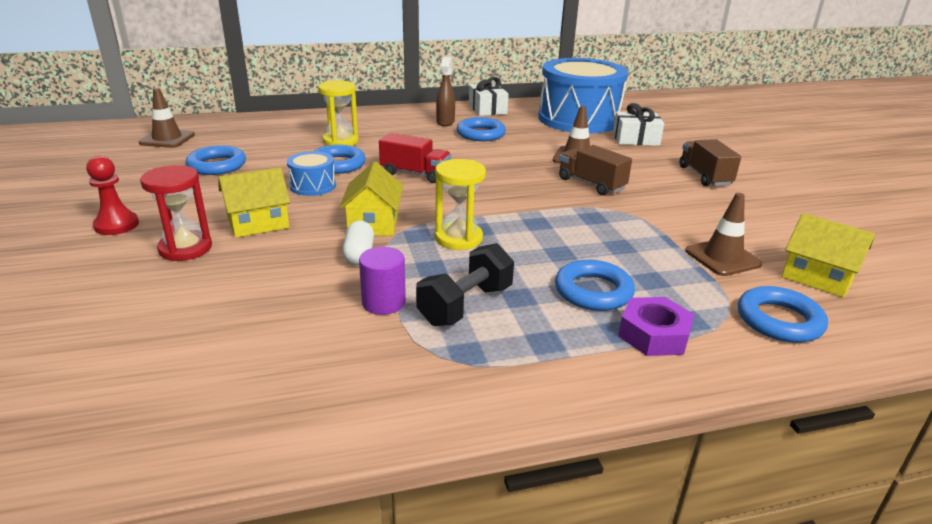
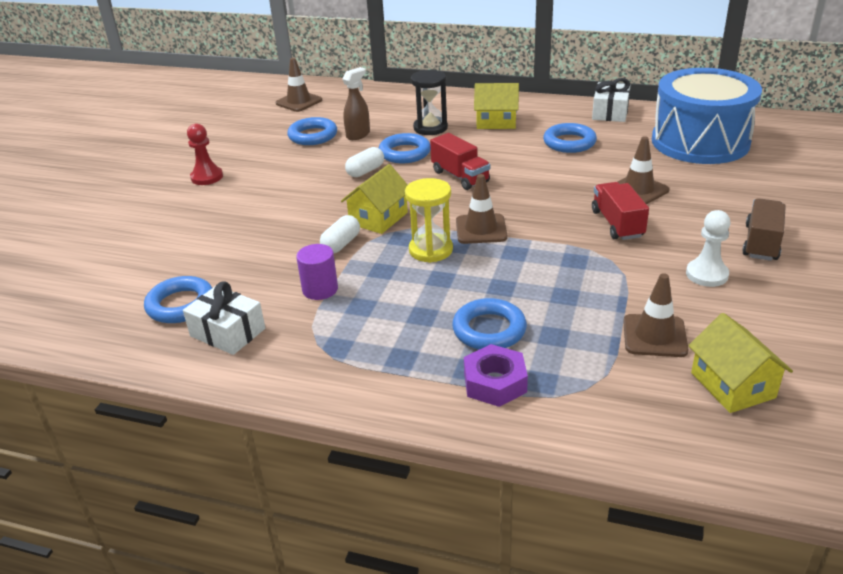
camera: 35 degrees right, 5 degrees up
red hourglass [140,165,212,261] -> none
yellow house [218,167,291,238] -> yellow house moved to [474,83,519,129]
blue drum [287,151,336,196] -> white capsule [345,147,384,177]
yellow hourglass [318,80,359,146] -> black hourglass [411,70,448,135]
black dumbbell [416,243,514,326] -> none
brown spray bottle [436,57,455,126] -> brown spray bottle moved to [342,67,370,140]
brown truck [559,145,632,195] -> red truck [592,182,649,240]
white gift [613,103,664,146] -> white gift moved to [183,281,265,355]
blue ring [738,286,828,343] -> blue ring moved to [144,276,212,323]
none -> brown traffic cone [456,174,507,244]
none -> white pawn [686,210,731,287]

